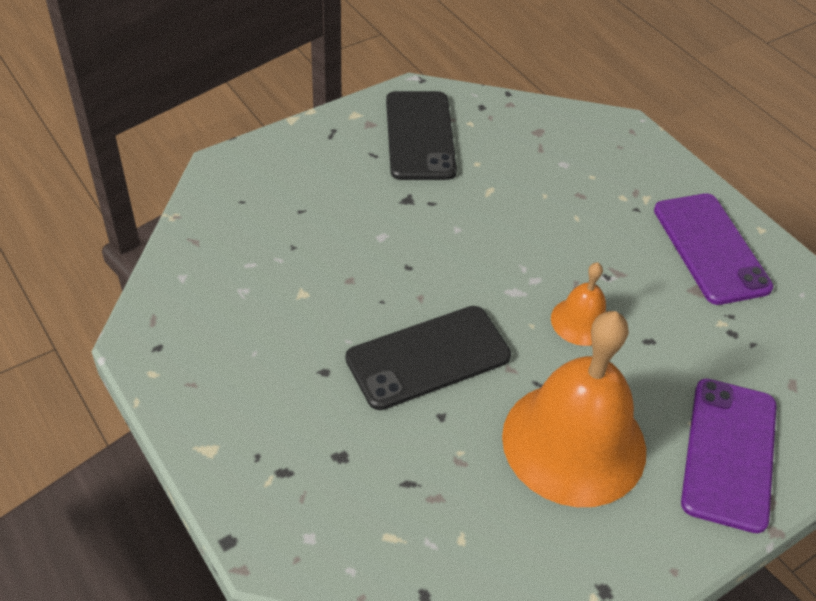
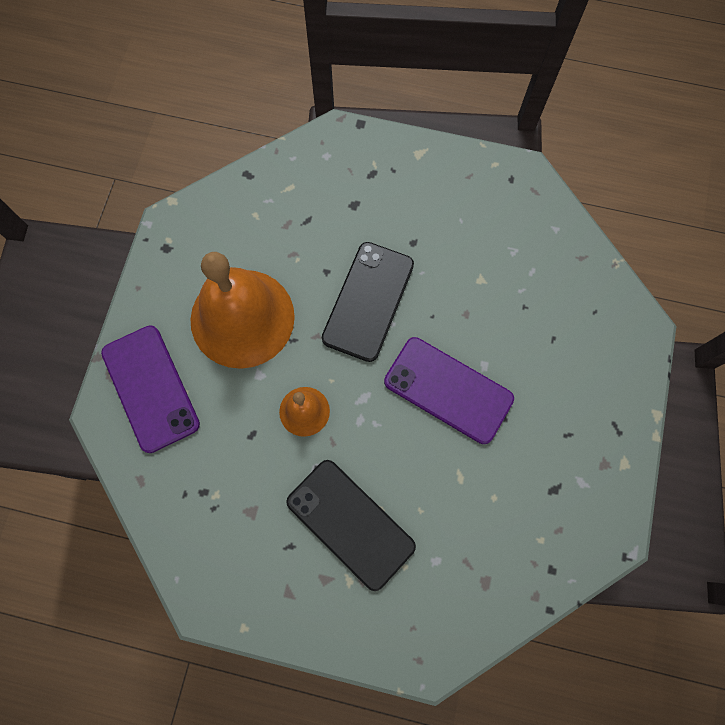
camera: 140 degrees right, 25 degrees up
black phone [386,91,457,180] -> black phone moved to [286,460,416,591]
purple phone [654,193,773,305] -> purple phone moved to [384,337,514,444]

